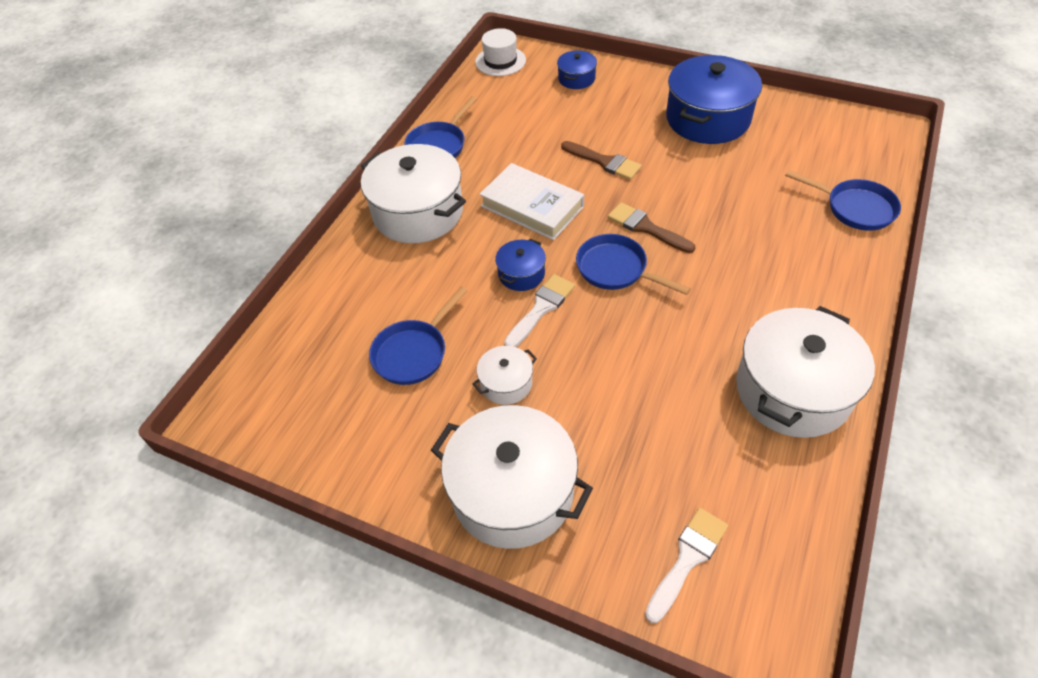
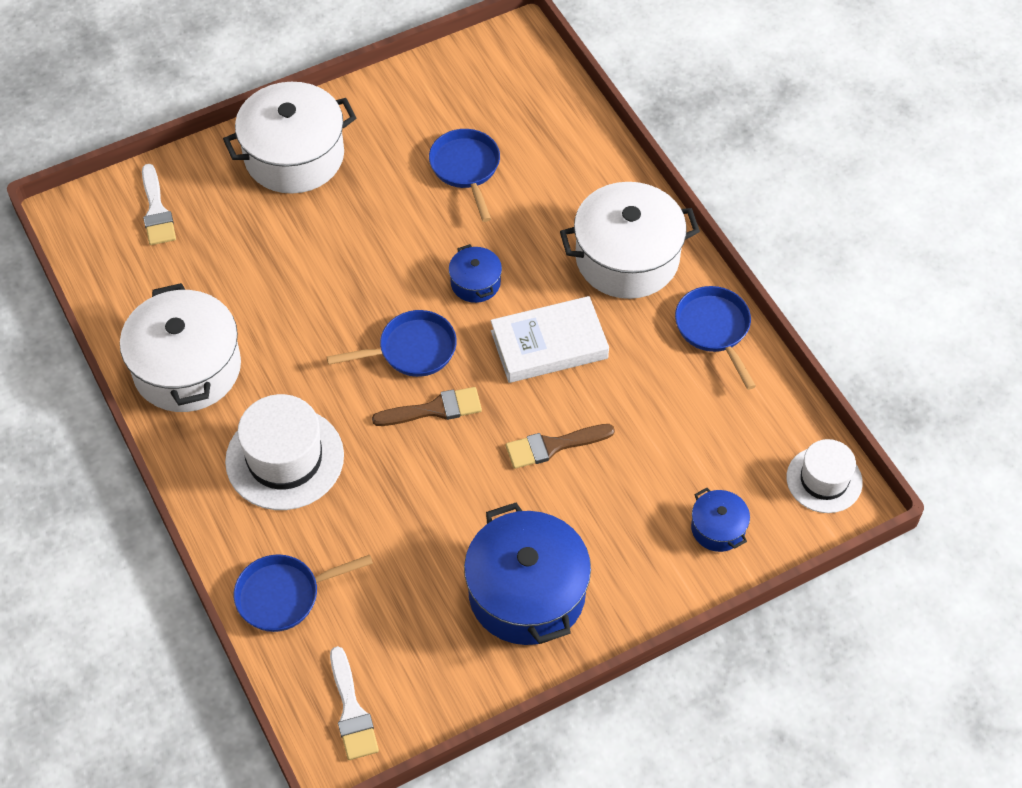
camera: 125 degrees right, 5 degrees up
white pot [472,346,537,405] -> none
white brush [504,274,575,347] -> white brush moved to [330,646,379,760]
none -> white hat [225,394,344,510]

